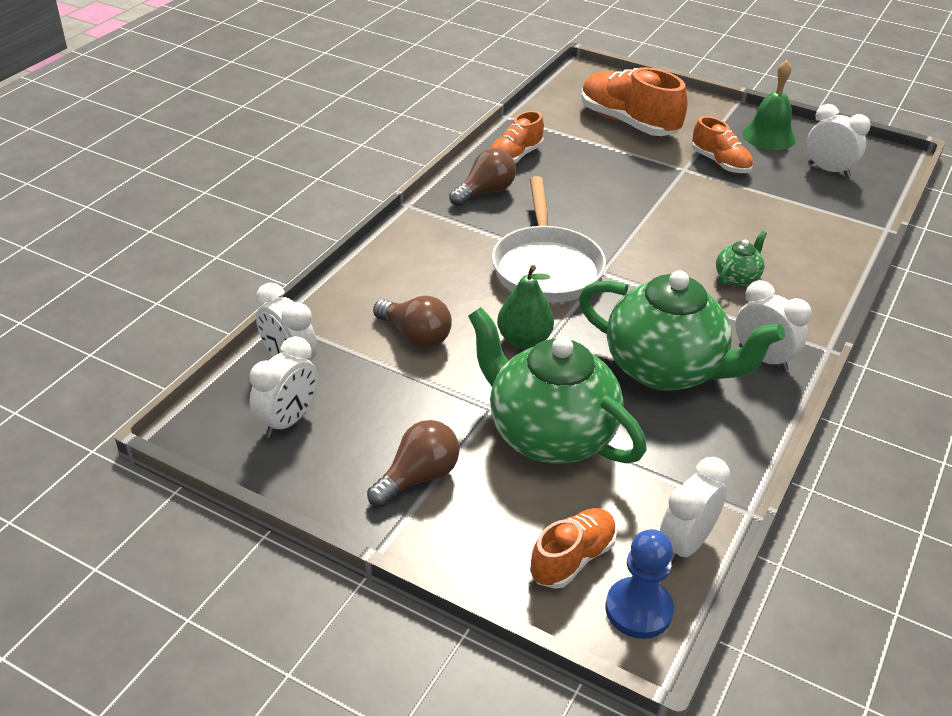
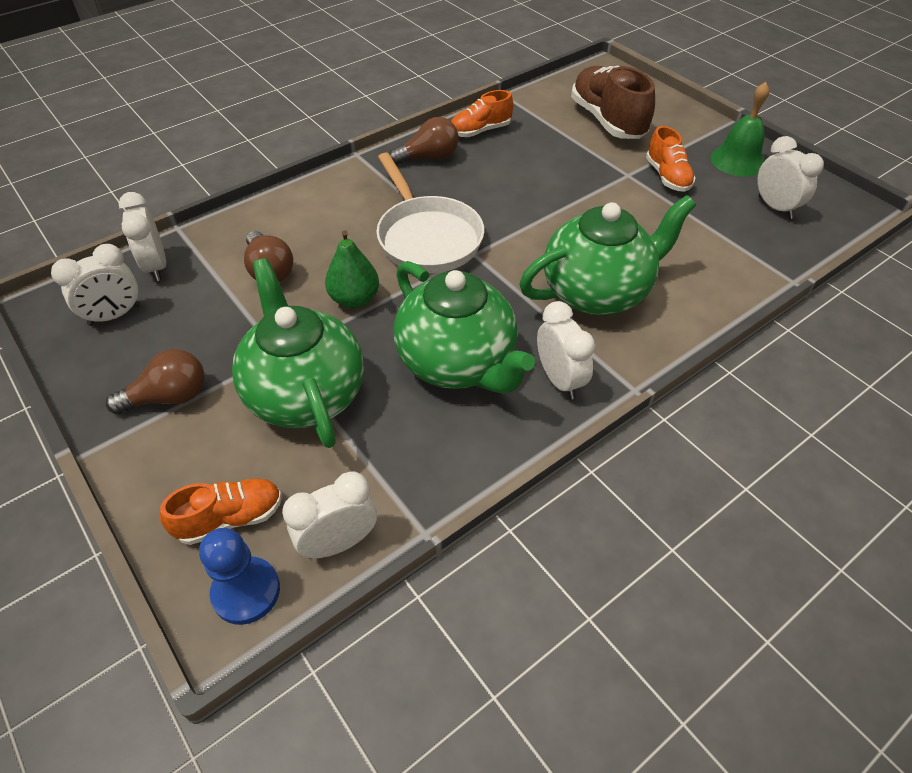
camera: 25 degrees right, 10 degrees up
white pan [492,176,606,303] -> white pan turned 45 degrees counterclockwise [376,152,484,273]
orange shoe [581,67,687,136] -> brown shoe [571,65,655,139]
green teapot [716,231,767,287] -> green teapot [519,195,696,315], size x2.30

